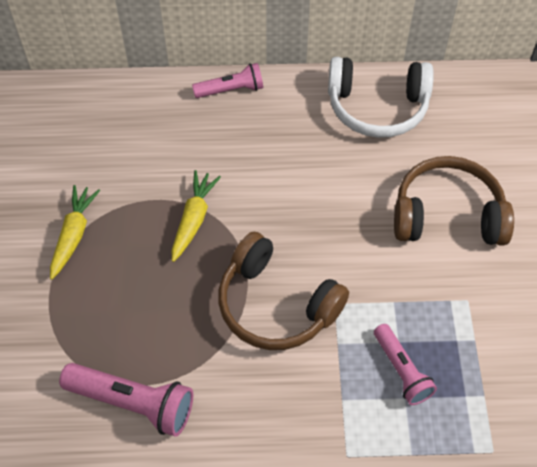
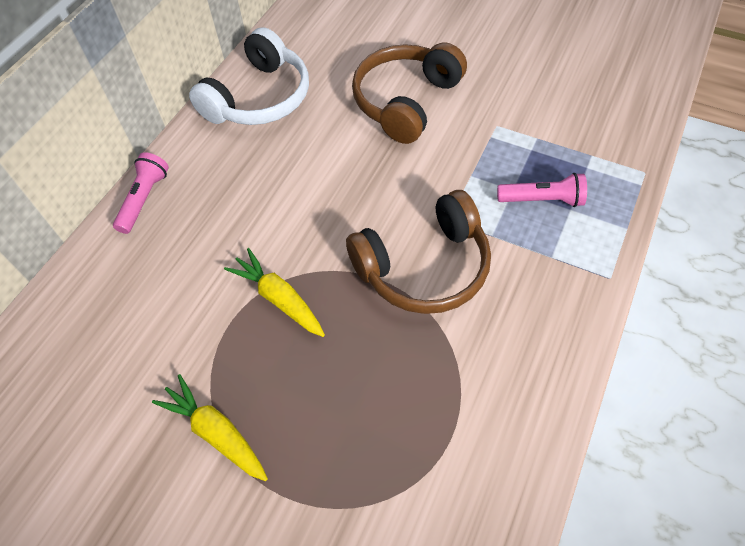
camera: 60 degrees left, 0 degrees up
pink flashlight [59,363,193,437] -> none

